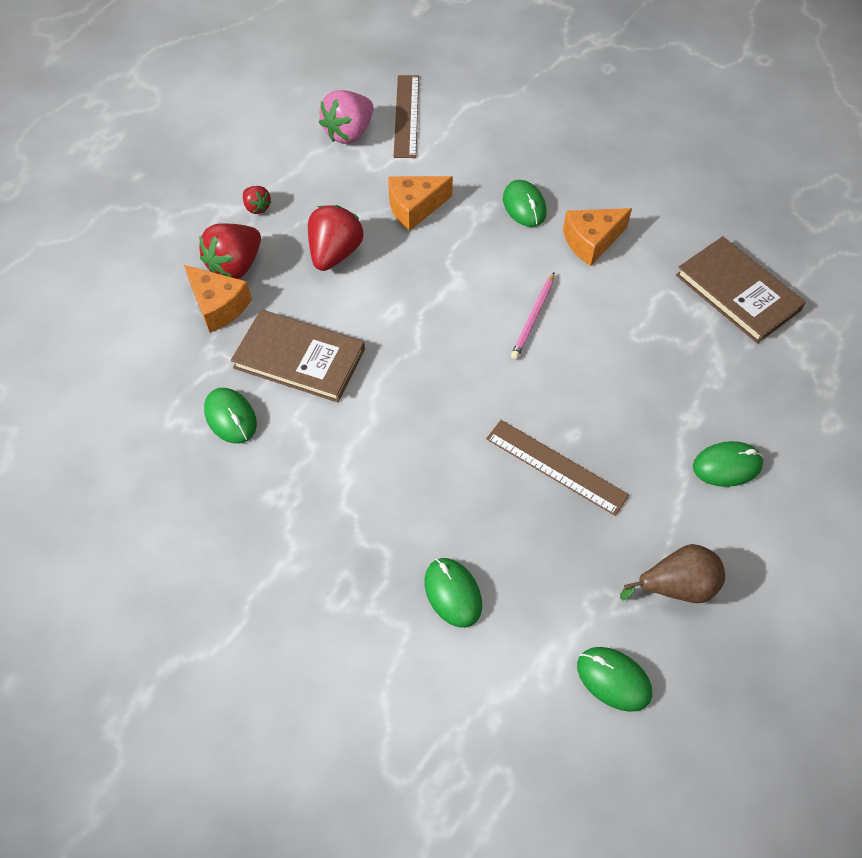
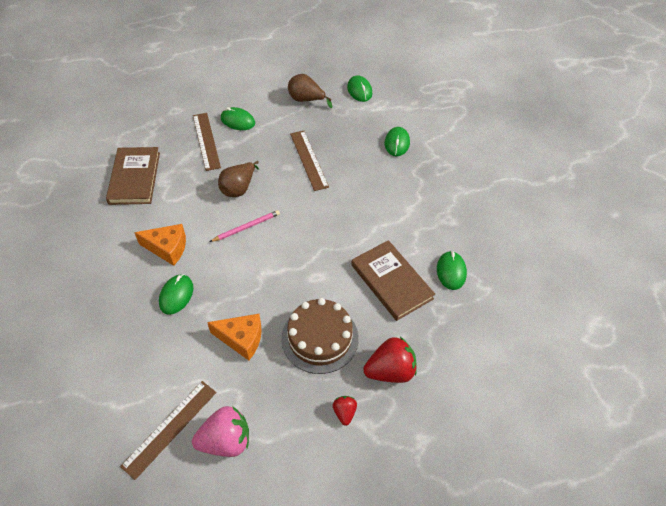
camera: 145 degrees left, 5 degrees down
orange cheese [184,265,252,333] -> none
red strawberry [308,205,363,271] -> brown cake [281,298,359,374]
none -> brown ruler [193,113,221,171]
none -> brown pear [218,161,259,197]

